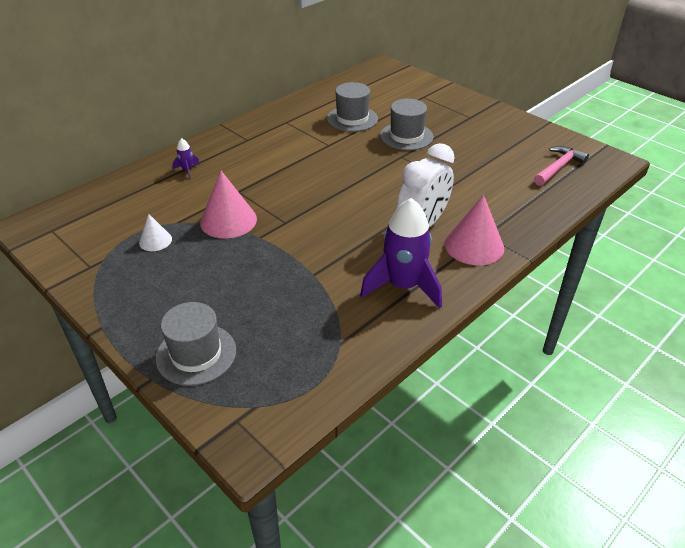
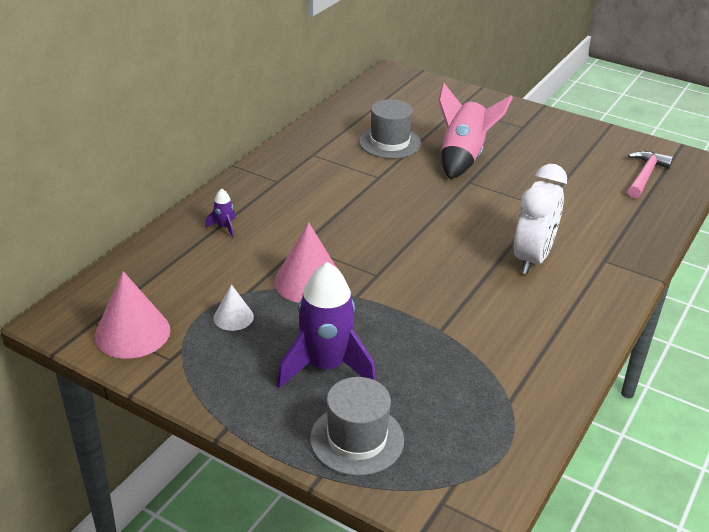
camera: 15 degrees left, 5 degrees down
purple rocket [360,198,442,309] -> purple rocket moved to [277,262,376,388]
grey hat [380,99,434,150] -> pink rocket [439,83,513,179]
pink cone [445,195,504,265] -> pink cone moved to [95,271,171,358]

